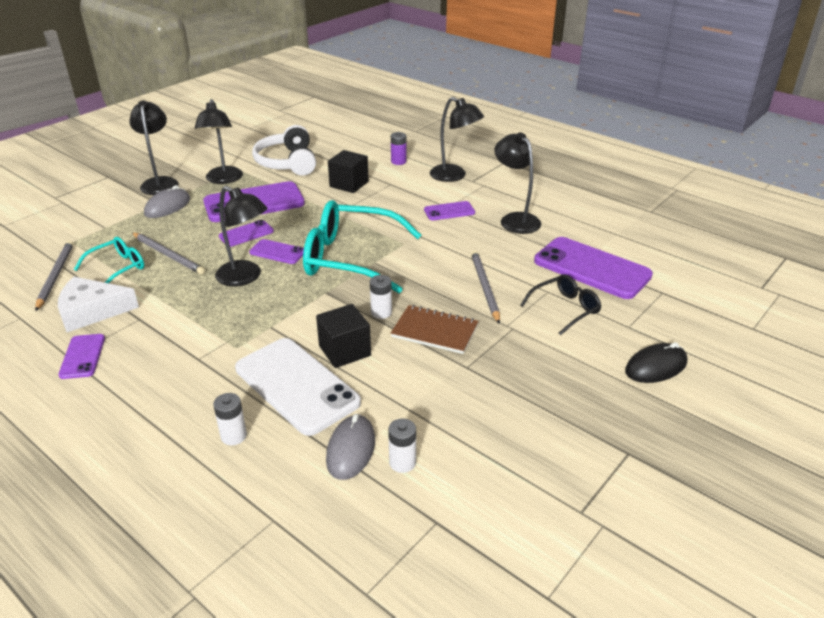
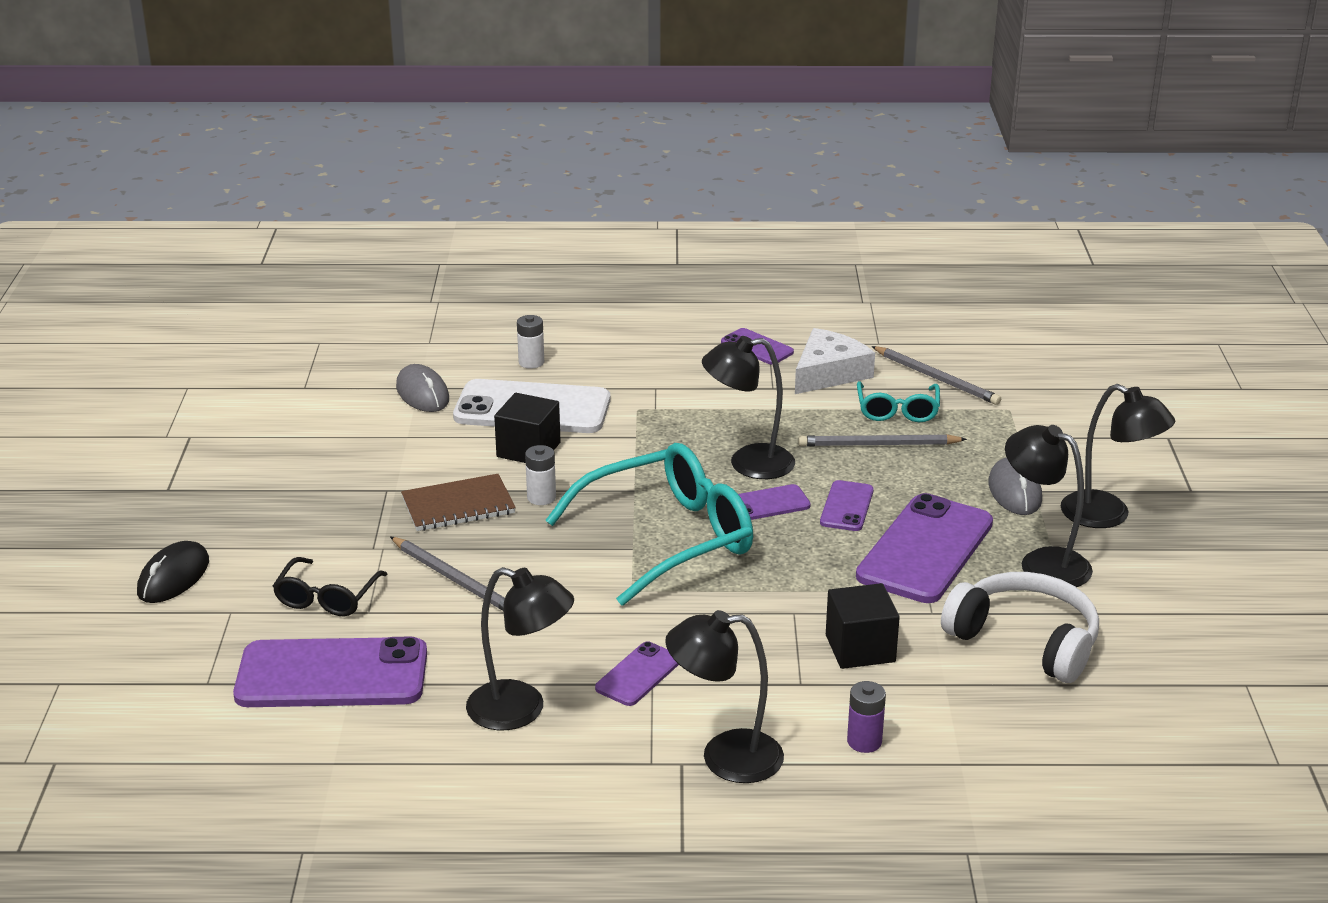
camera: 140 degrees right, 5 degrees down
white battery [388,418,416,473] -> none

